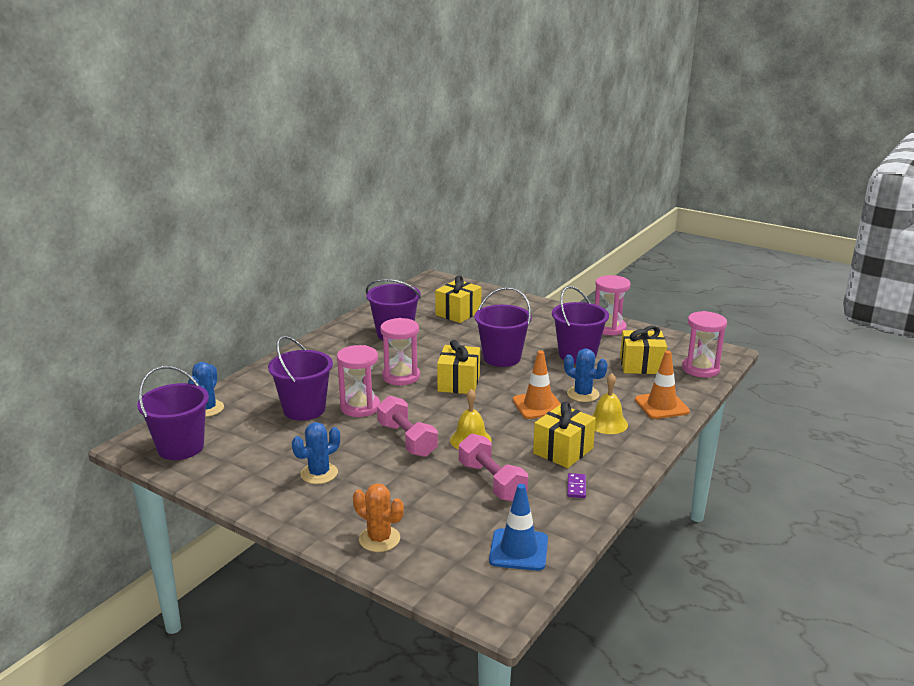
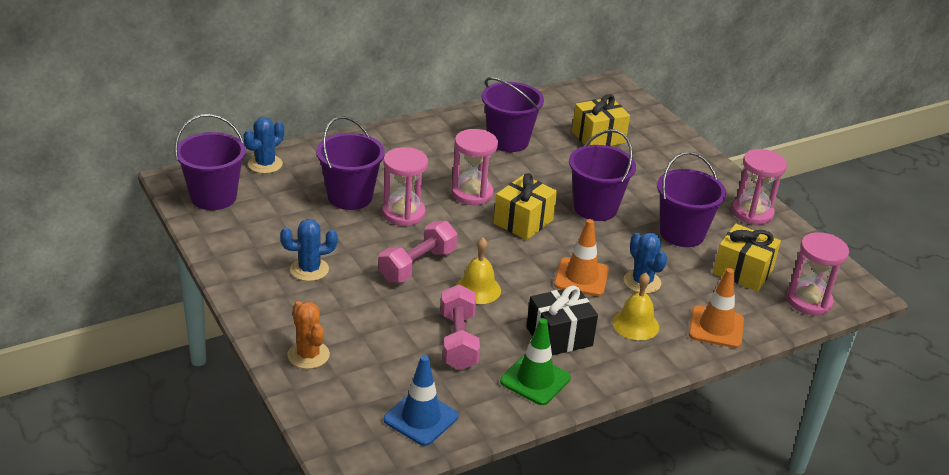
camera: 25 degrees right, 10 degrees up
pink dumbbell [377,395,438,457] -> pink dumbbell turned 45 degrees clockwise [378,221,457,282]
yellow gift [533,401,596,468] -> black gift [526,286,598,355]
purple domino [567,473,586,498] -> green traffic cone [500,318,571,405]

